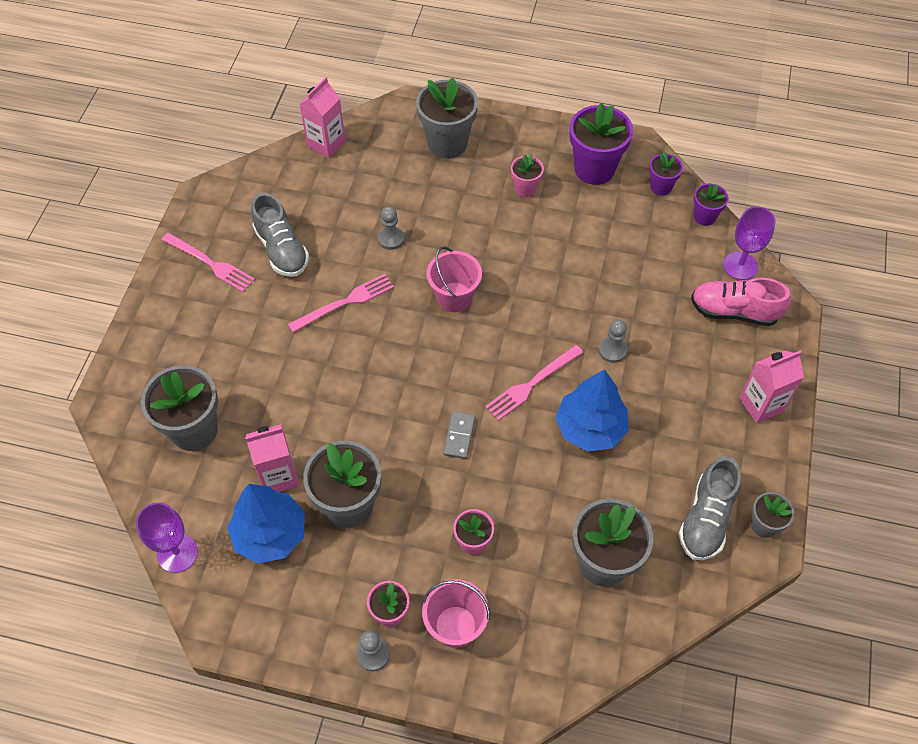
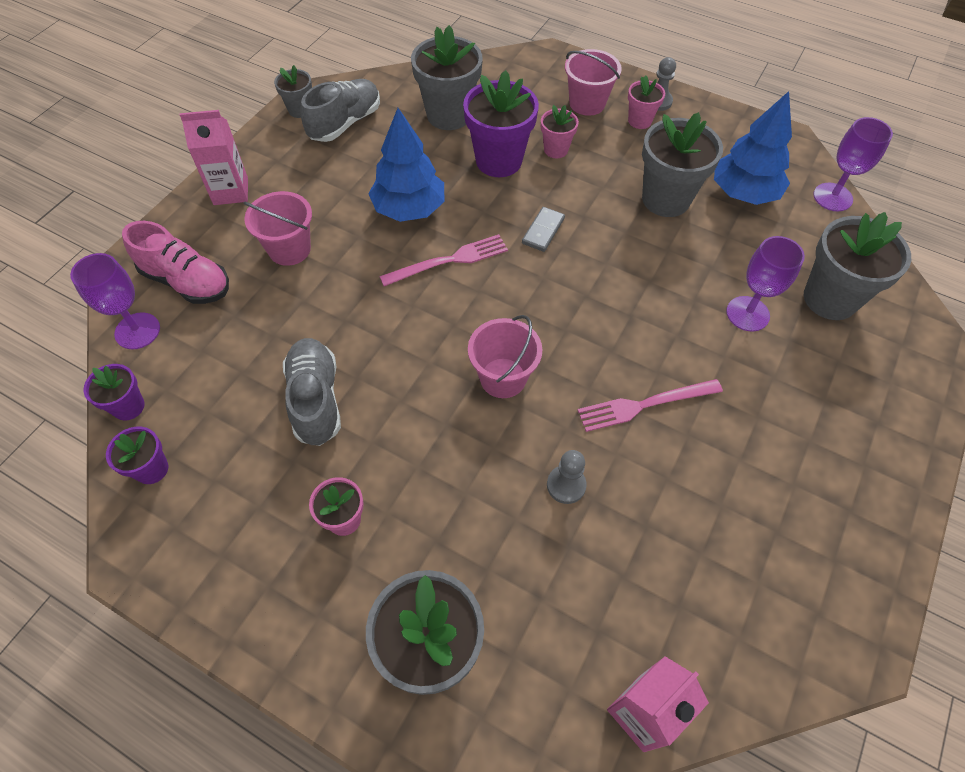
camera: 165 degrees left, 0 degrees up
pink fork [161,233,255,292] -> none
pink carton [245,424,299,492] -> none
grey shoe [251,193,309,277] -> grey shoe moved to [283,338,341,446]
purple flower pot [570,103,633,185] -> purple flower pot moved to [463,70,539,177]
grey pawn [599,320,628,363] -> none
none -> pink bucket [244,191,312,266]
none -> purple goblet [726,236,805,332]

